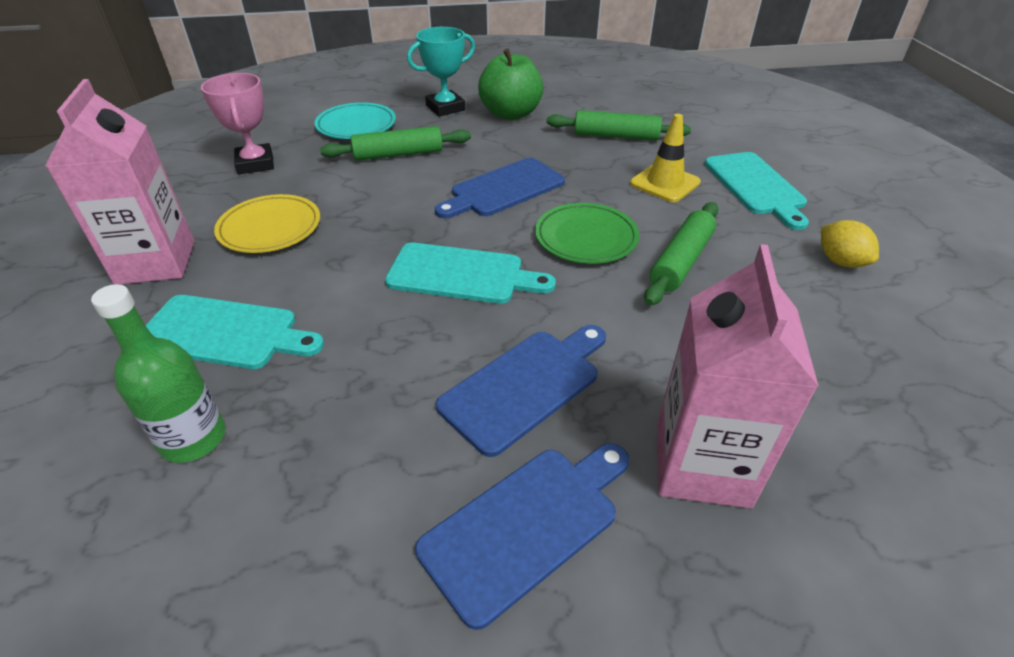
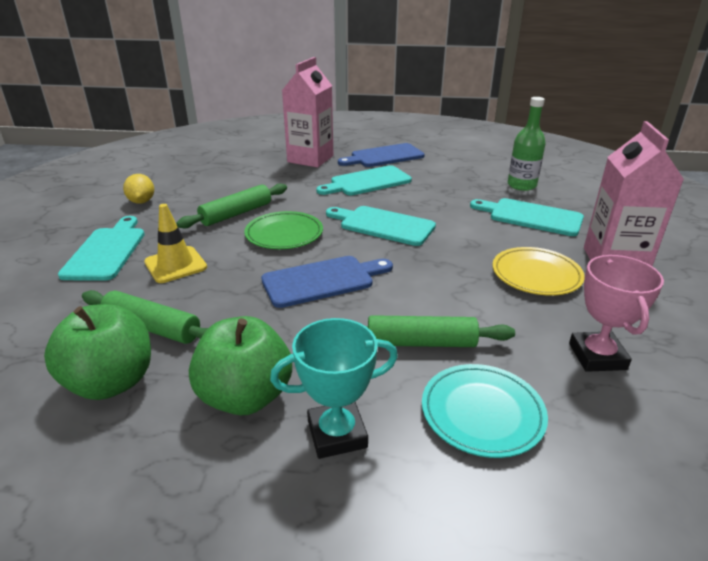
camera: 165 degrees left, 10 degrees down
blue cutting board [436,325,606,457] -> turquoise cutting board [316,165,412,195]
none -> green apple [44,304,151,400]

